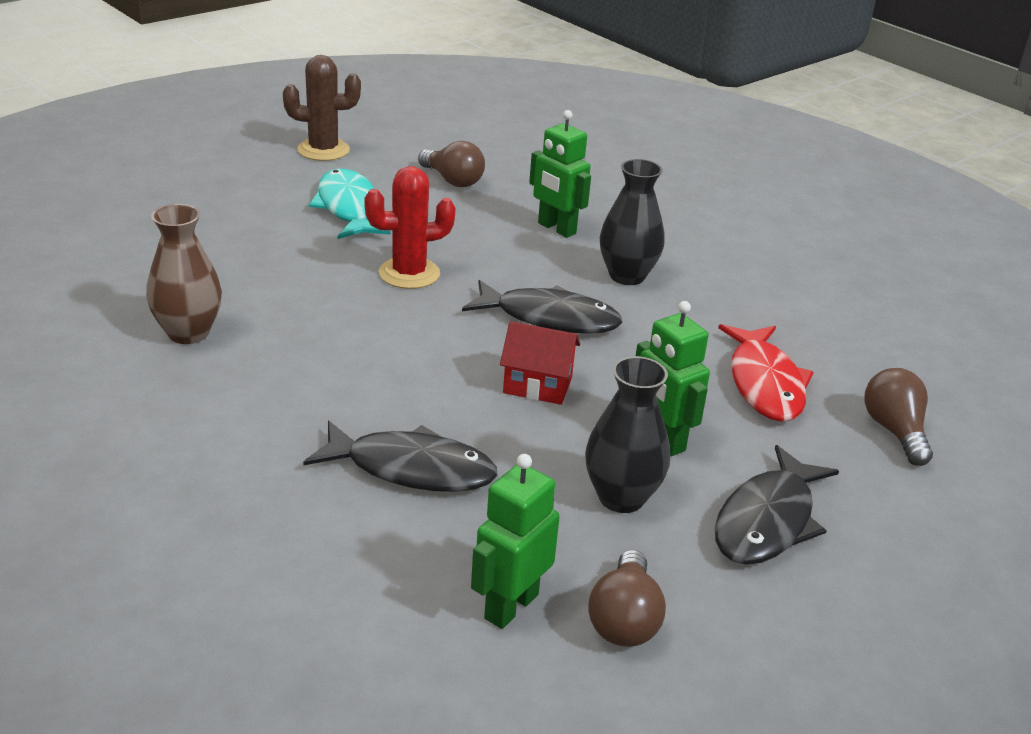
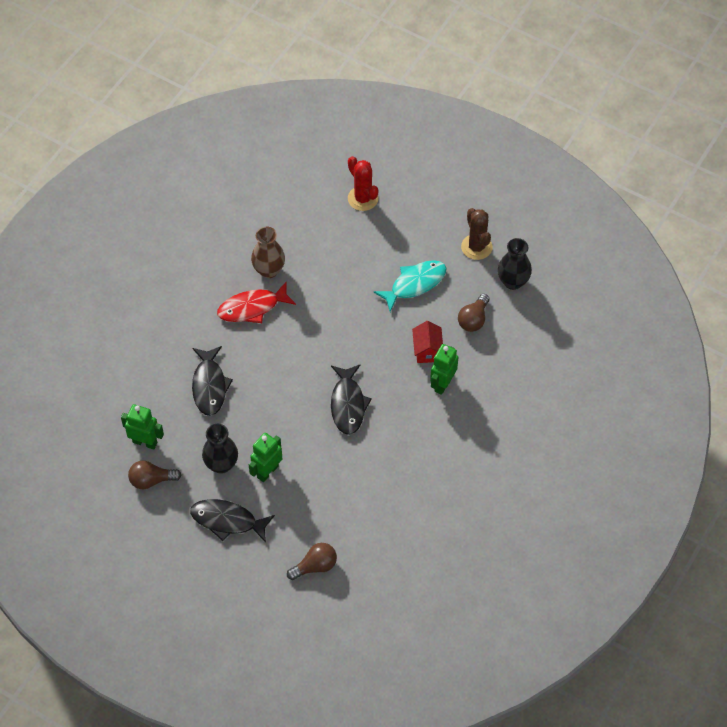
camera: 75 degrees right, 25 degrees up
red cactus [364,166,456,289] -> red cactus moved to [348,156,378,211]
red house [500,321,580,405] -> red house moved to [412,321,443,363]
black vase [600,159,665,285] -> black vase moved to [498,238,532,290]
red fish [718,324,814,422] -> red fish moved to [217,281,296,323]

